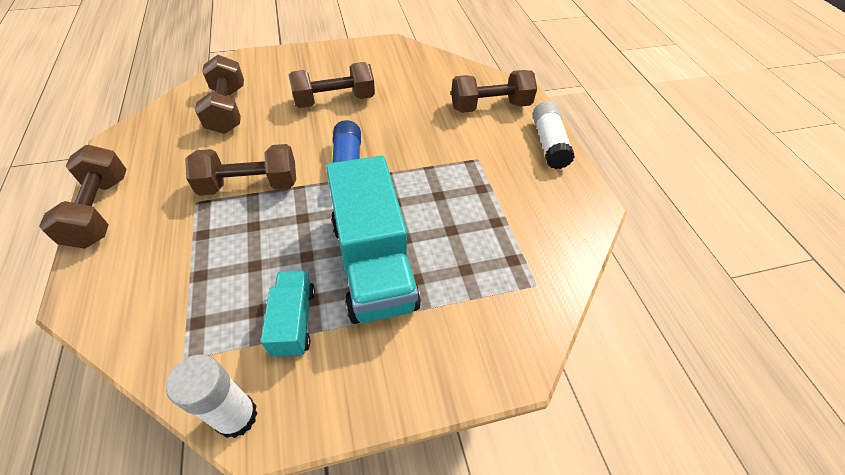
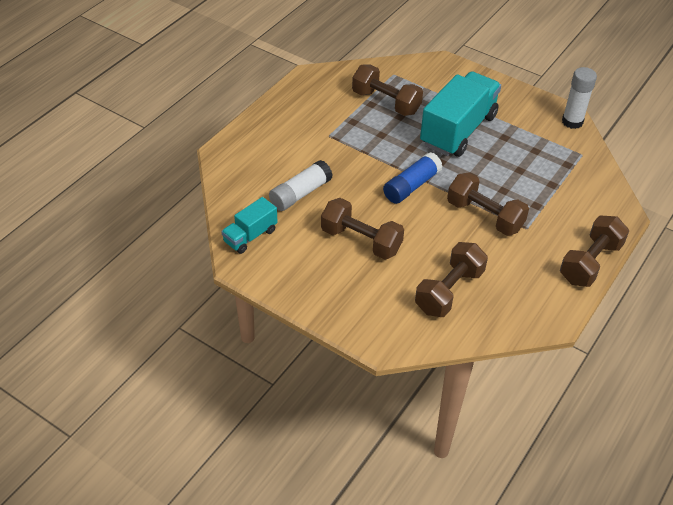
camera: 130 degrees left, 5 degrees down
turquoise truck [261,270,315,358] -> turquoise truck moved to [221,197,278,254]
brown dumbbell [451,70,537,113] -> brown dumbbell moved to [352,64,423,116]
white glue stick [533,101,575,169] -> white glue stick moved to [269,160,333,211]

